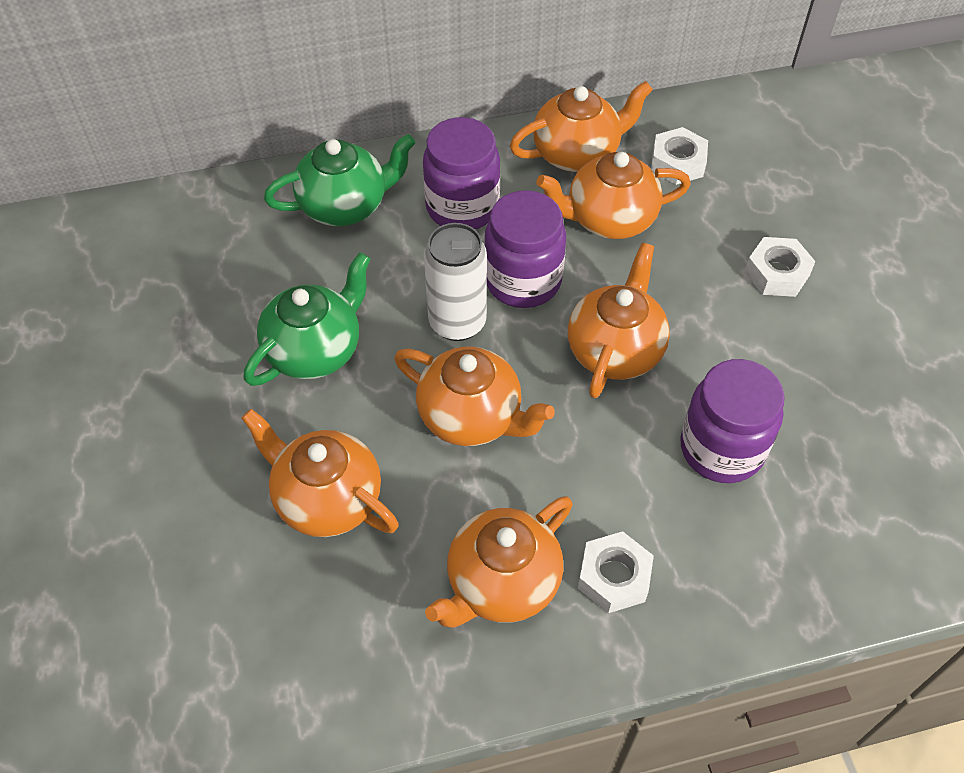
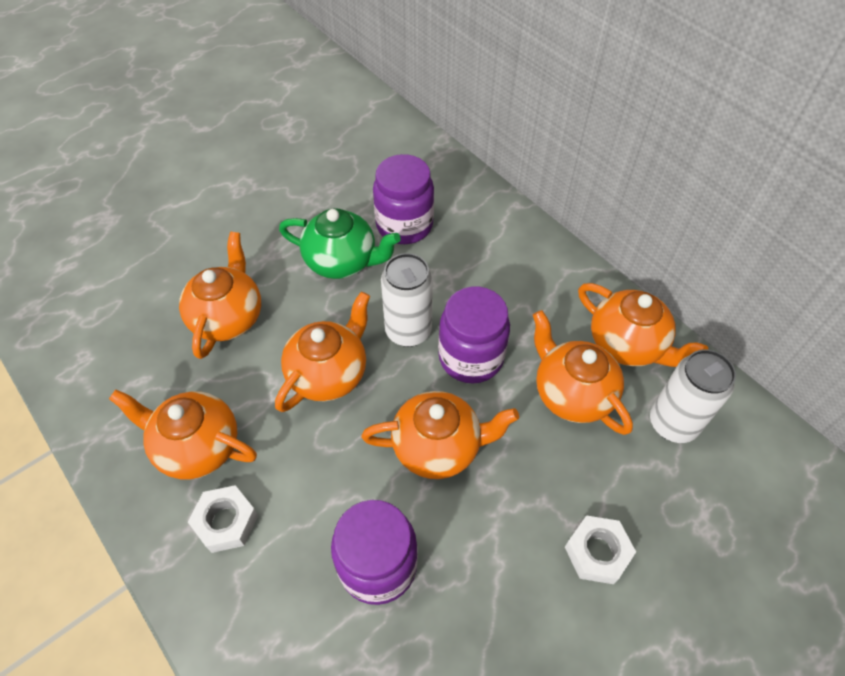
camera: 65 degrees right, 0 degrees up
green teapot [264,134,415,226] -> none
orange teapot [394,347,555,446] -> orange teapot turned 150 degrees counterclockwise [275,292,370,412]
purple jar [423,117,501,229] -> purple jar moved to [373,154,434,244]
white nut [651,127,708,185] -> white can [650,349,736,443]

